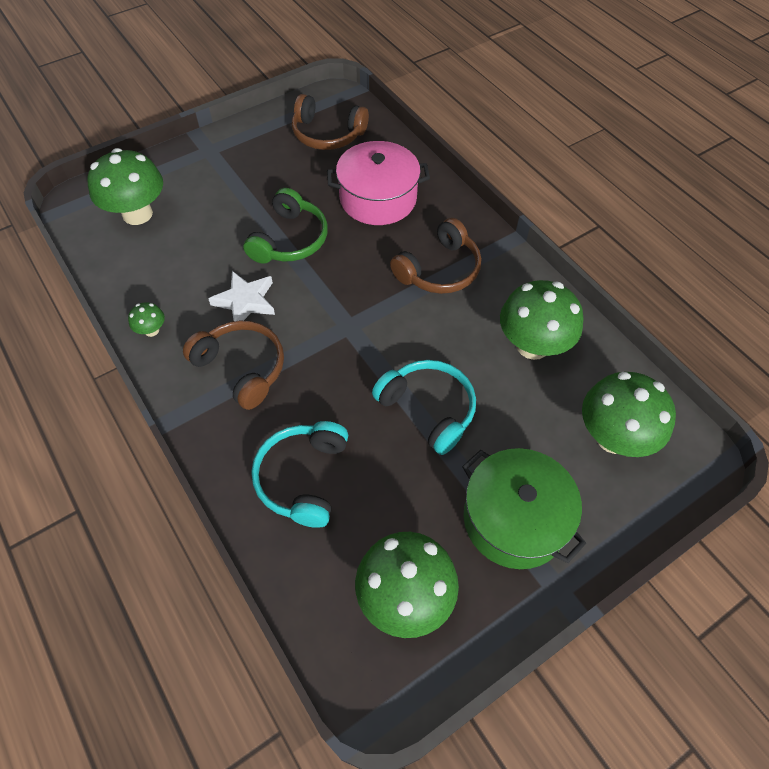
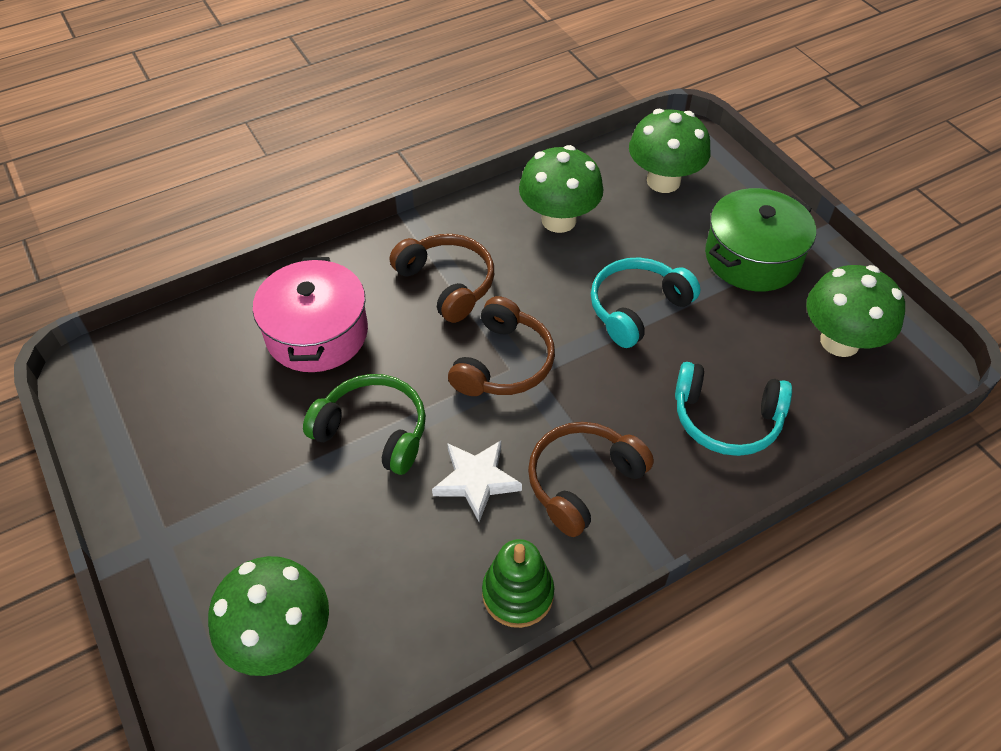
camera: 85 degrees left, 5 degrees down
green mushroom [128,302,165,337] -> green stacking toy [482,539,554,628]
brown headphones [292,94,369,150] -> brown headphones moved to [448,296,555,396]

